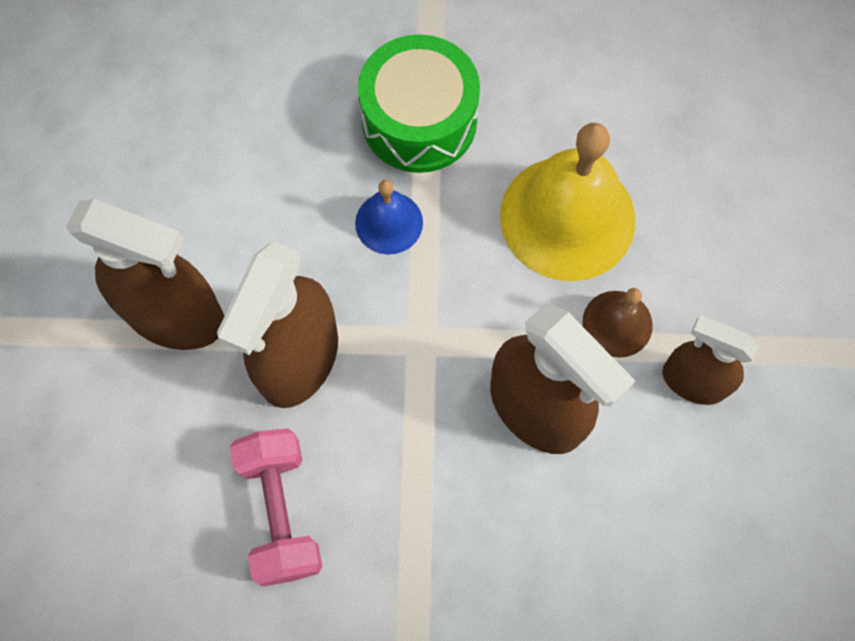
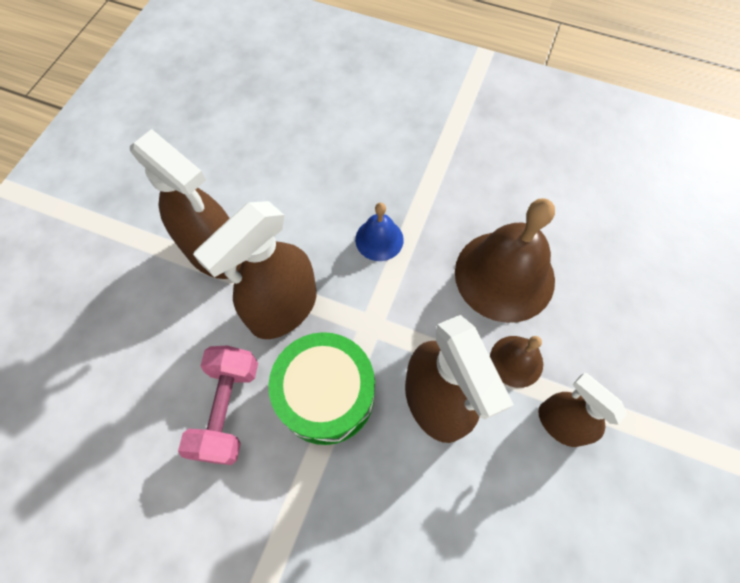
camera: 20 degrees right, 5 degrees down
green drum [358,34,480,173] -> green drum moved to [268,332,375,445]
yellow bell [500,123,635,281] -> brown bell [455,198,555,323]

